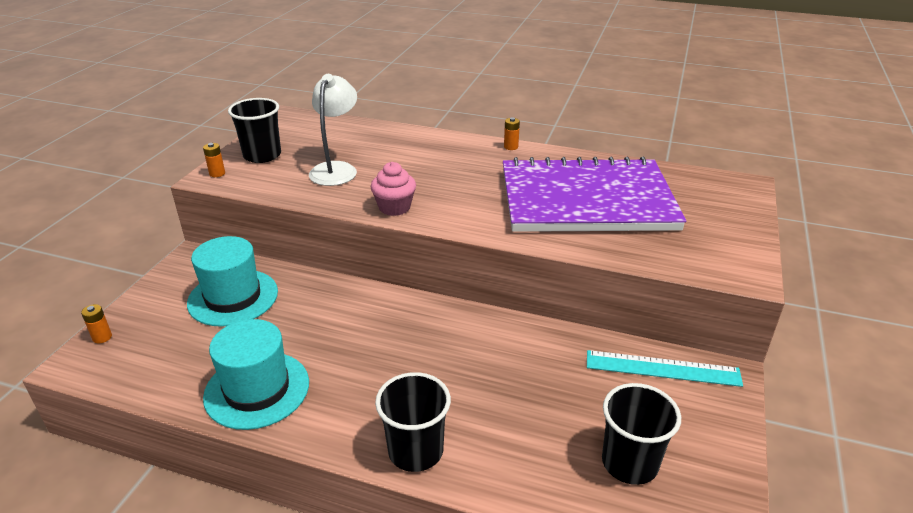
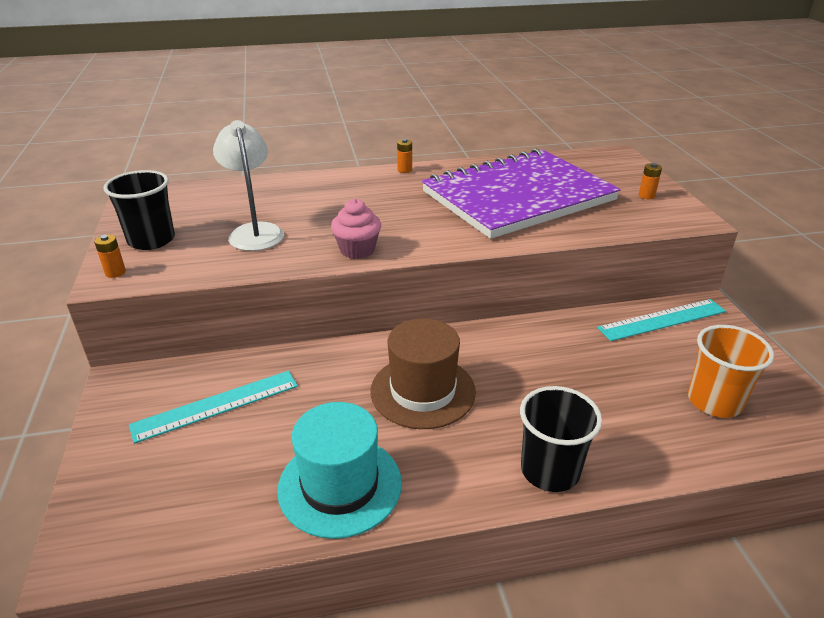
camera: 30 degrees left, 0 degrees up
orange battery [81,304,112,344] -> orange battery moved to [639,163,662,199]
turquoise hat [187,236,278,327] -> turquoise ruler [129,371,298,444]
black cup [602,383,681,485] -> orange cup [688,325,774,418]
none -> brown hat [370,318,476,429]

